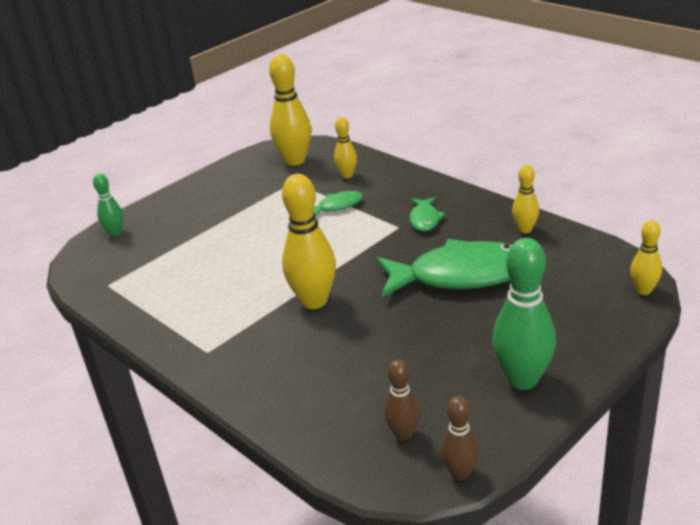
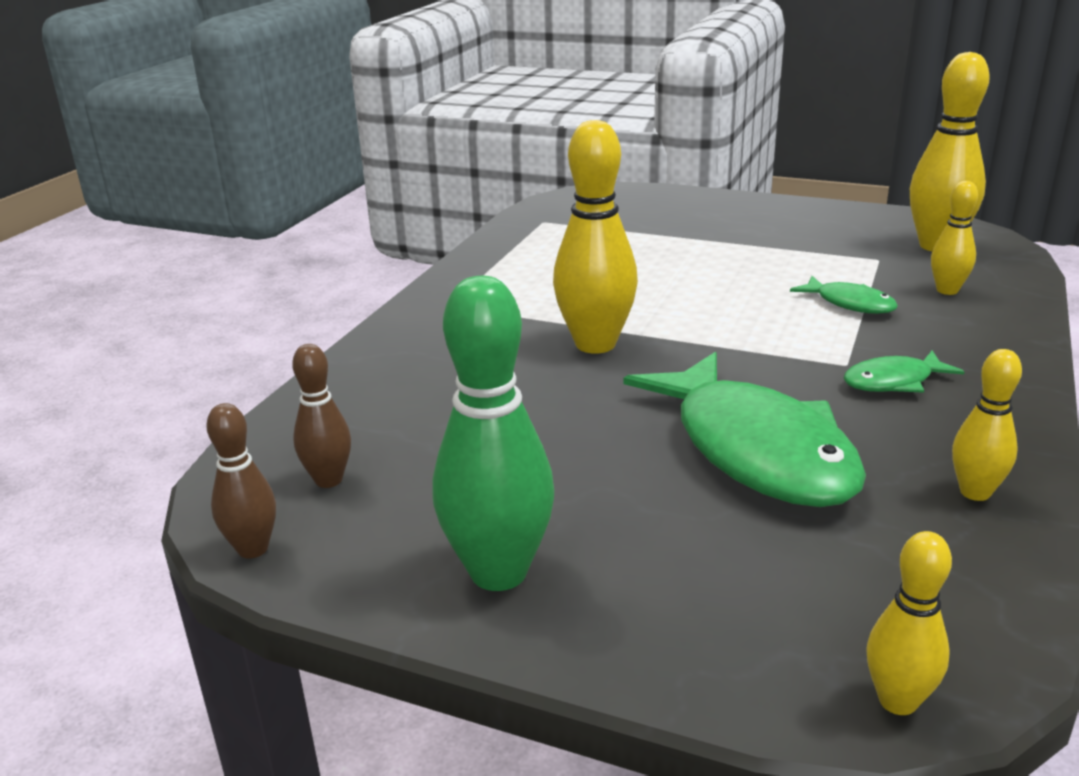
camera: 65 degrees right, 5 degrees down
green bowling pin [93,174,123,236] -> none

